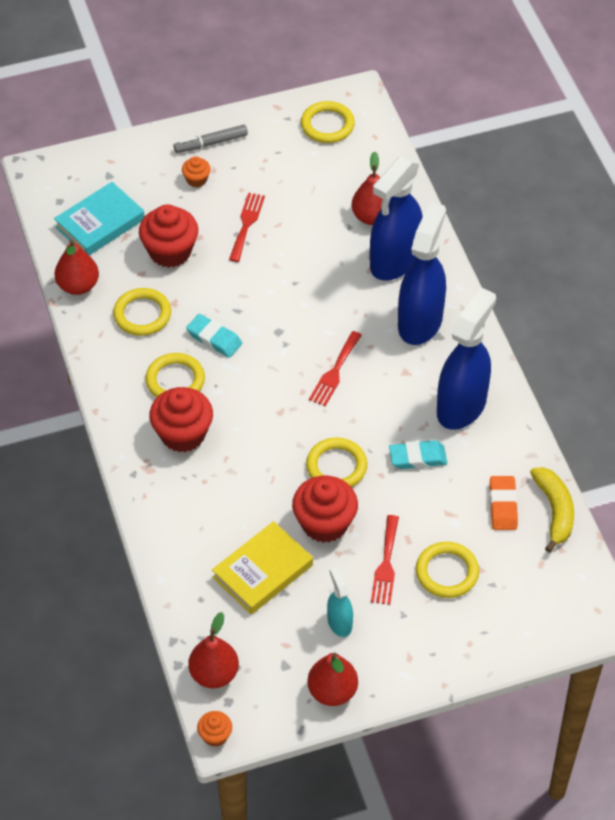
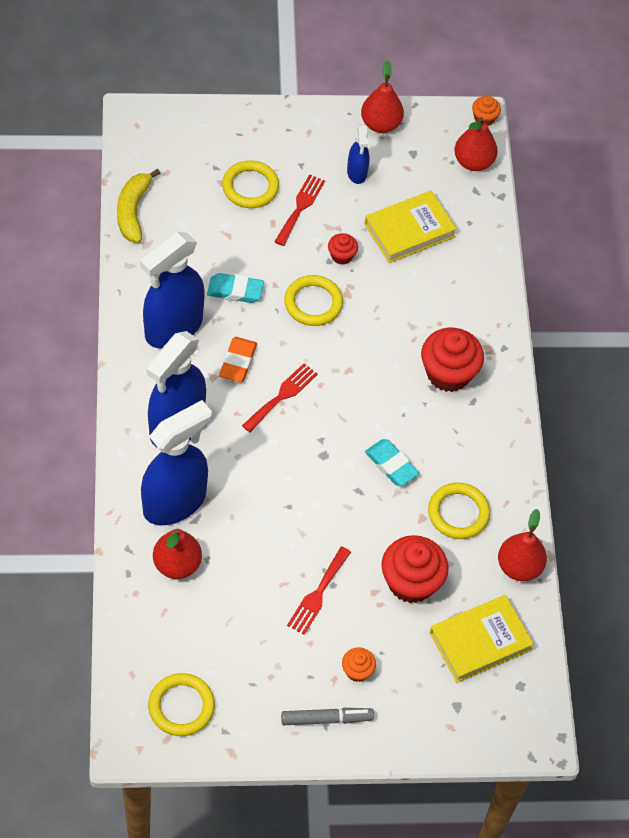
camera: 170 degrees left, 5 degrees up
turquoise book [54,182,145,255] -> yellow book [430,595,534,683]
yellow ring [146,353,205,398] -> none
red cupcake [292,475,358,543] -> red cupcake [328,233,358,265], size x0.50
turquoise spray bottle [327,567,353,637] -> blue spray bottle [347,125,369,184]
orange eraser [490,476,518,530] -> orange eraser moved to [219,337,257,382]

